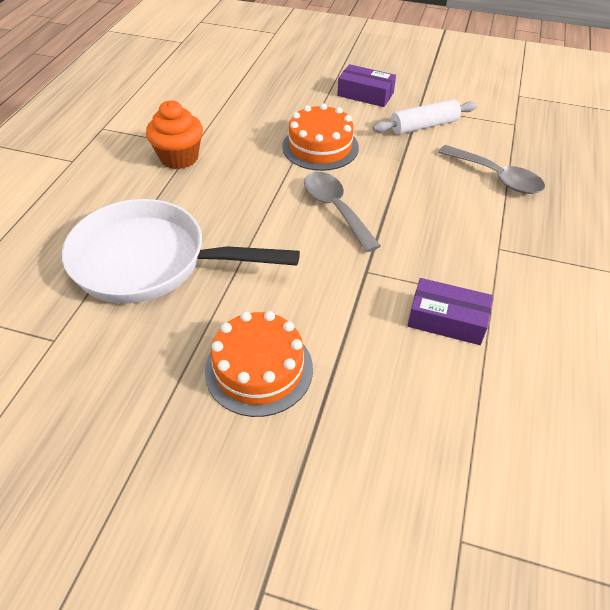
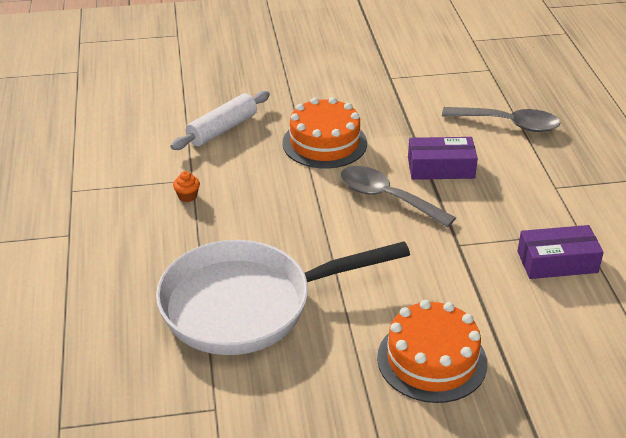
camera: 25 degrees left, 10 degrees down
orange cupcake [146,100,203,169] -> orange cupcake [173,171,200,202], size x0.42
purple box [337,64,396,107] -> purple box moved to [408,137,478,180]
white rolling pin [373,99,477,135] -> white rolling pin moved to [171,91,270,150]

